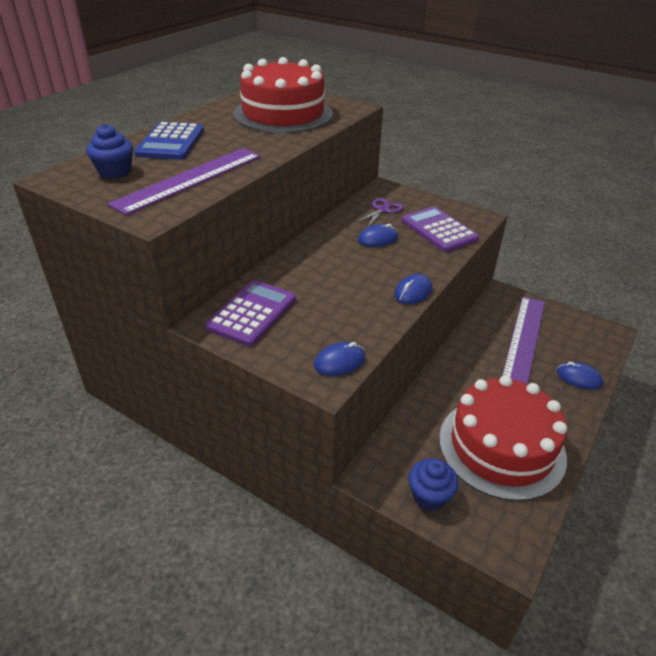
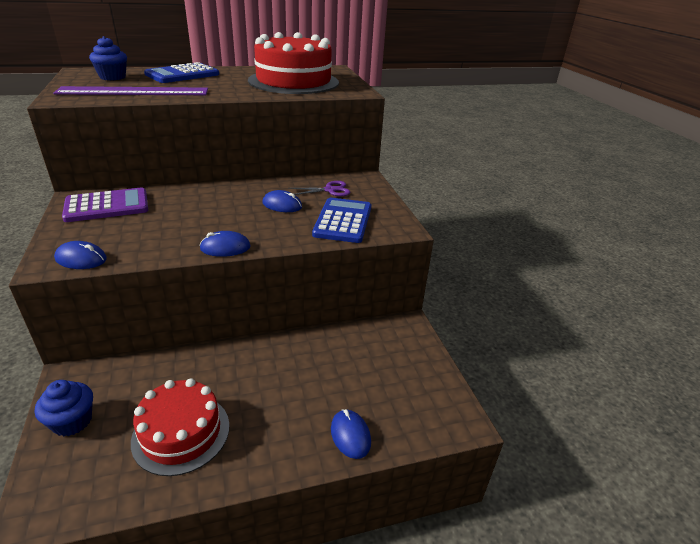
camera: 40 degrees right, 5 degrees down
purple calculator [402,206,479,252] -> blue calculator [312,198,371,243]
red cake [439,375,567,501] -> red cake [131,378,230,476], size x0.66
purple ruler [502,297,545,384] -> none

